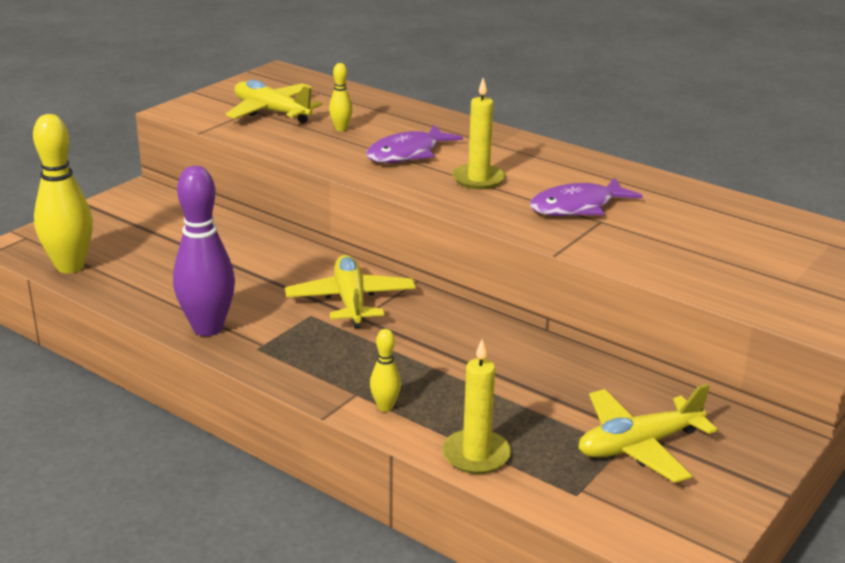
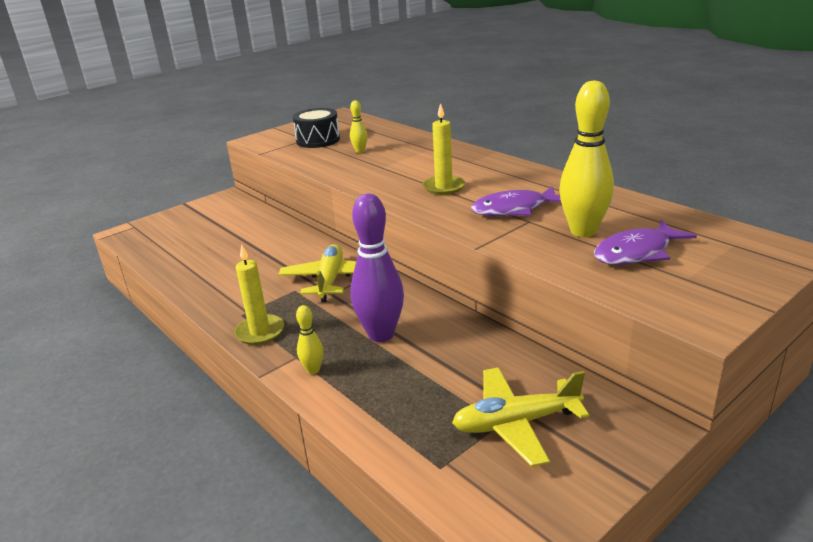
camera: 15 degrees right, 0 degrees up
yellow bowling pin [33,114,93,273] -> yellow bowling pin moved to [559,80,614,237]
purple bowling pin [173,166,235,336] -> purple bowling pin moved to [350,193,404,342]
yellow plane [225,80,323,123] -> black drum [292,108,340,148]
purple fish [366,125,463,163] -> purple fish moved to [594,220,697,265]
yellow candle [442,339,511,474] -> yellow candle moved to [234,244,284,345]

